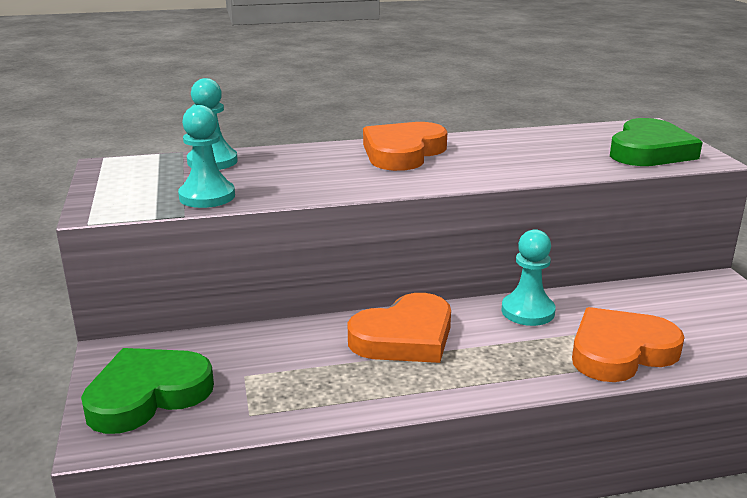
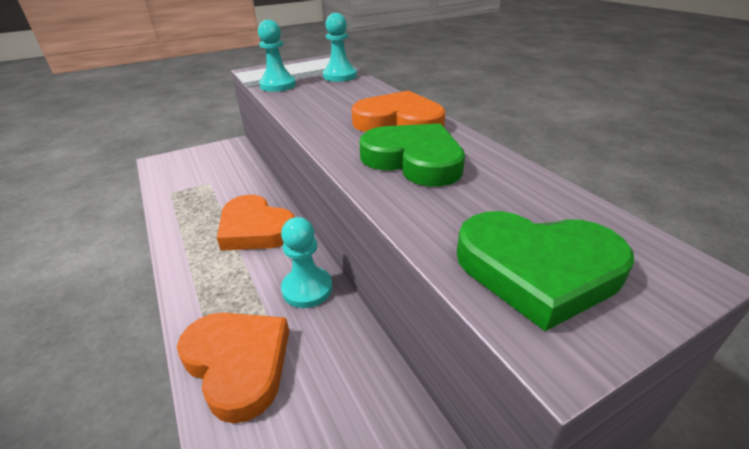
camera: 75 degrees right, 10 degrees up
green heart [81,348,214,434] -> green heart moved to [359,124,465,186]

